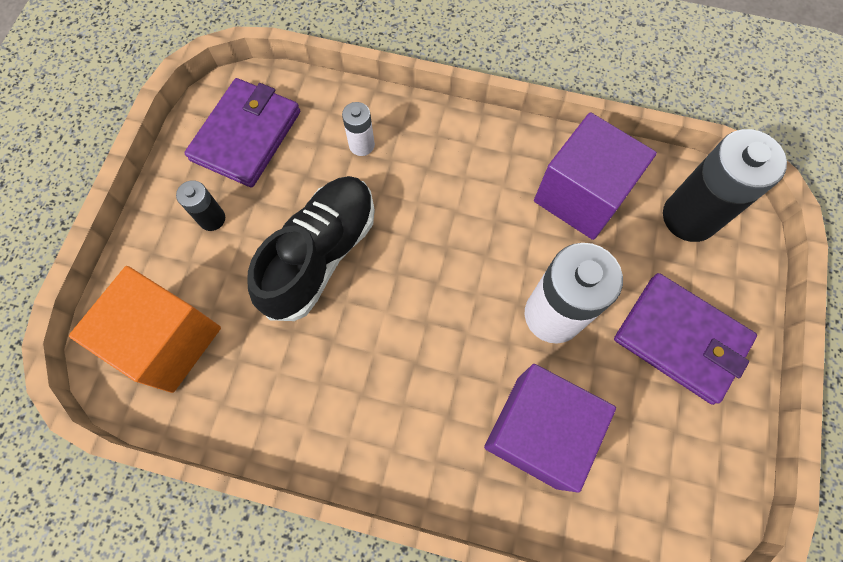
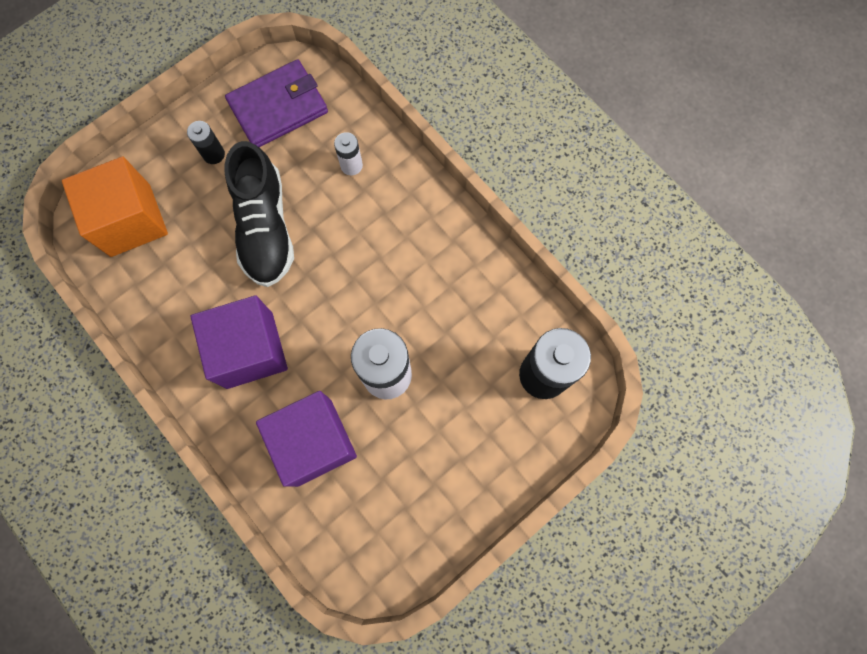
camera: 35 degrees right, 5 degrees up
black shoe [247,176,375,321] -> black shoe turned 105 degrees clockwise [225,141,294,287]
purple cube [534,112,657,240] -> purple cube moved to [191,295,288,389]
purple wallet [614,273,757,405] -> none

